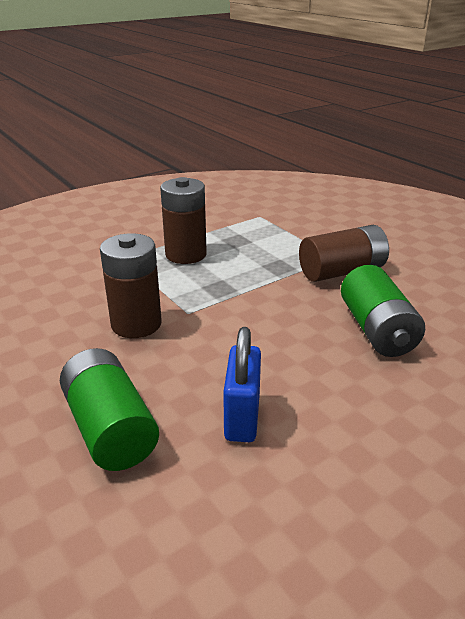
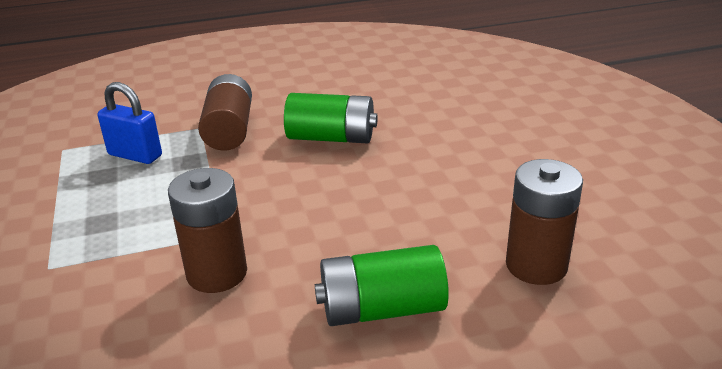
camera: 70 degrees left, 0 degrees up
brown battery [160,177,207,264] -> brown battery moved to [506,159,583,285]
blue padlock [223,327,261,442] -> blue padlock moved to [97,82,162,164]

